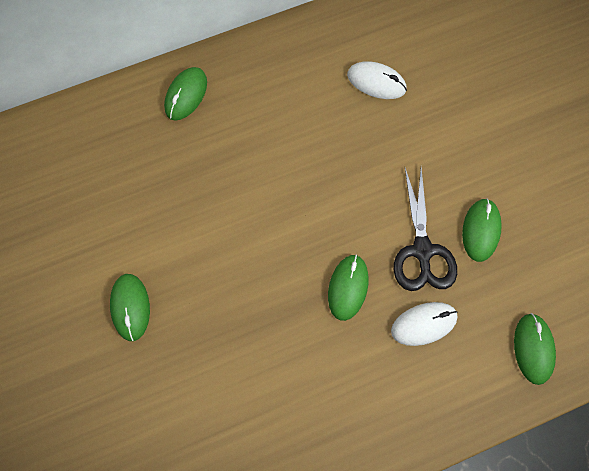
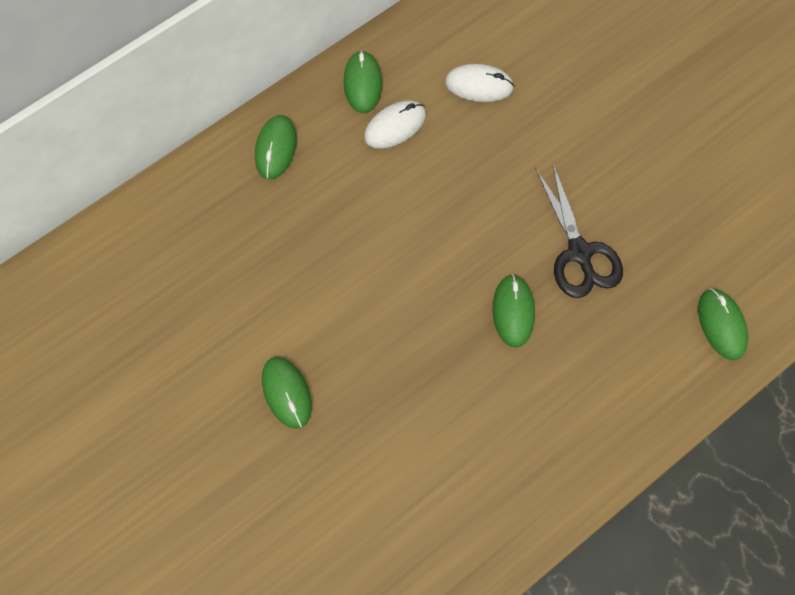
camera: 15 degrees left, 0 degrees up
white mouse [391,302,458,346] -> white mouse moved to [364,101,426,148]
green mouse [462,198,502,262] -> green mouse moved to [344,50,382,113]

